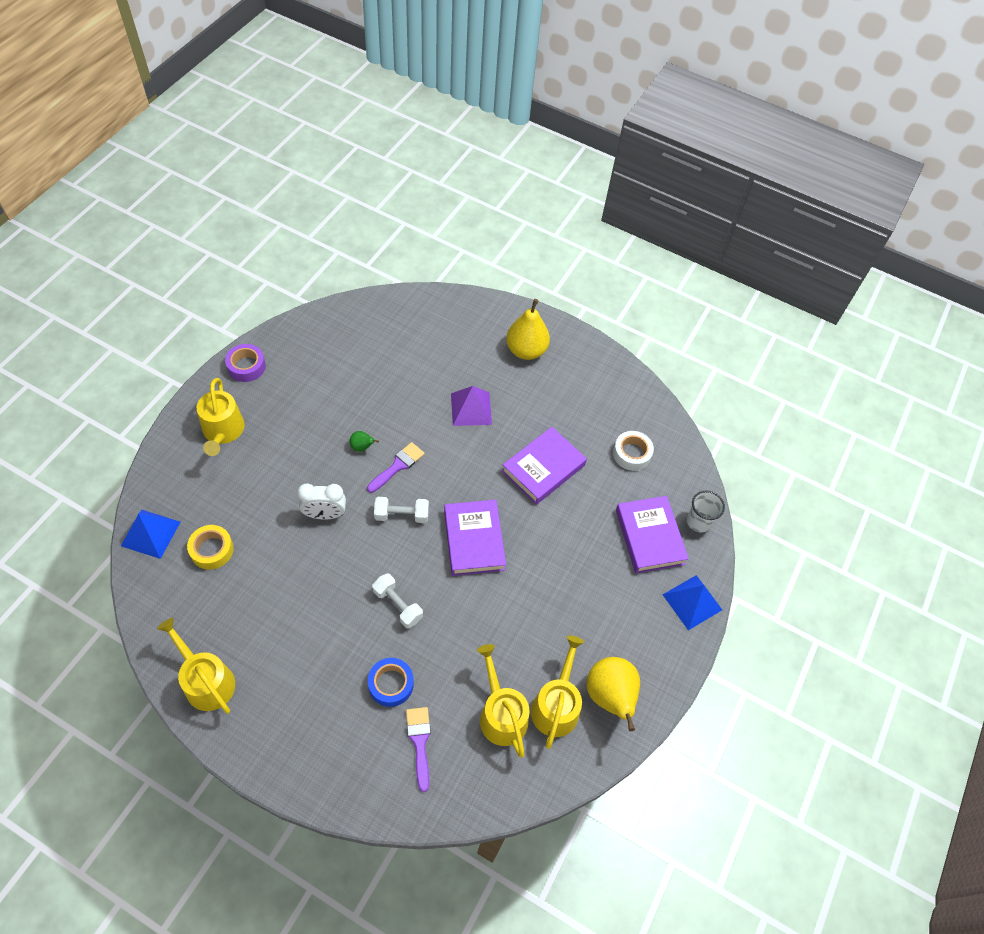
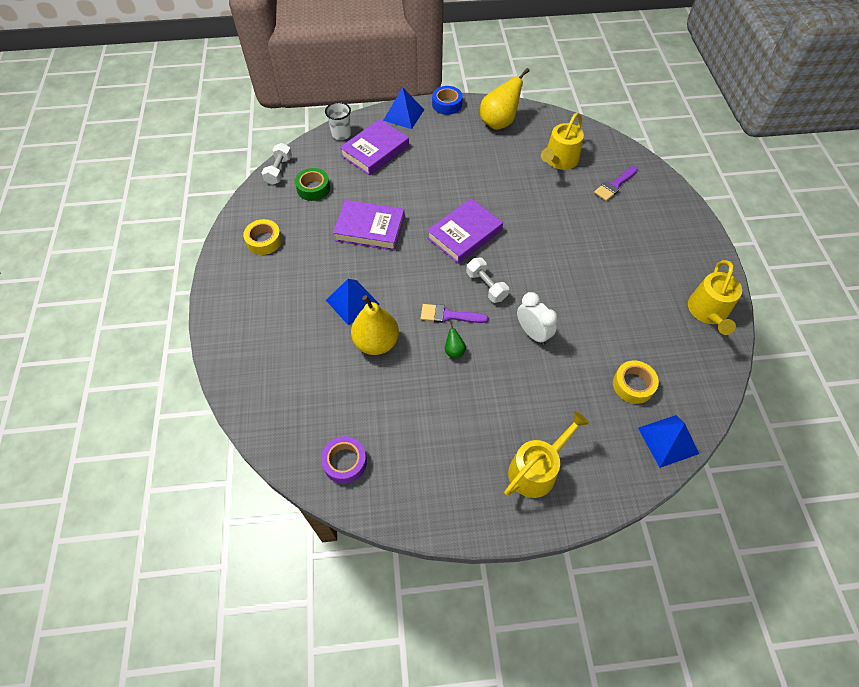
camera: 120 degrees left, 0 degrees up
purple tape [225,344,266,382] -> purple tape moved to [321,436,367,484]
blue tape [368,658,414,707] -> blue tape moved to [432,86,463,115]
white dumbbell [372,573,423,628] -> white dumbbell moved to [262,143,292,185]
purple pyramid [451,386,492,426] -> blue pyramid [326,279,380,325]
yellow pear [506,299,550,360] -> yellow pear moved to [351,295,399,355]
yellow watering can [531,636,584,749] -> none
white tape [613,431,654,471] -> green tape [295,168,330,201]
none -> yellow tape [243,219,282,255]

